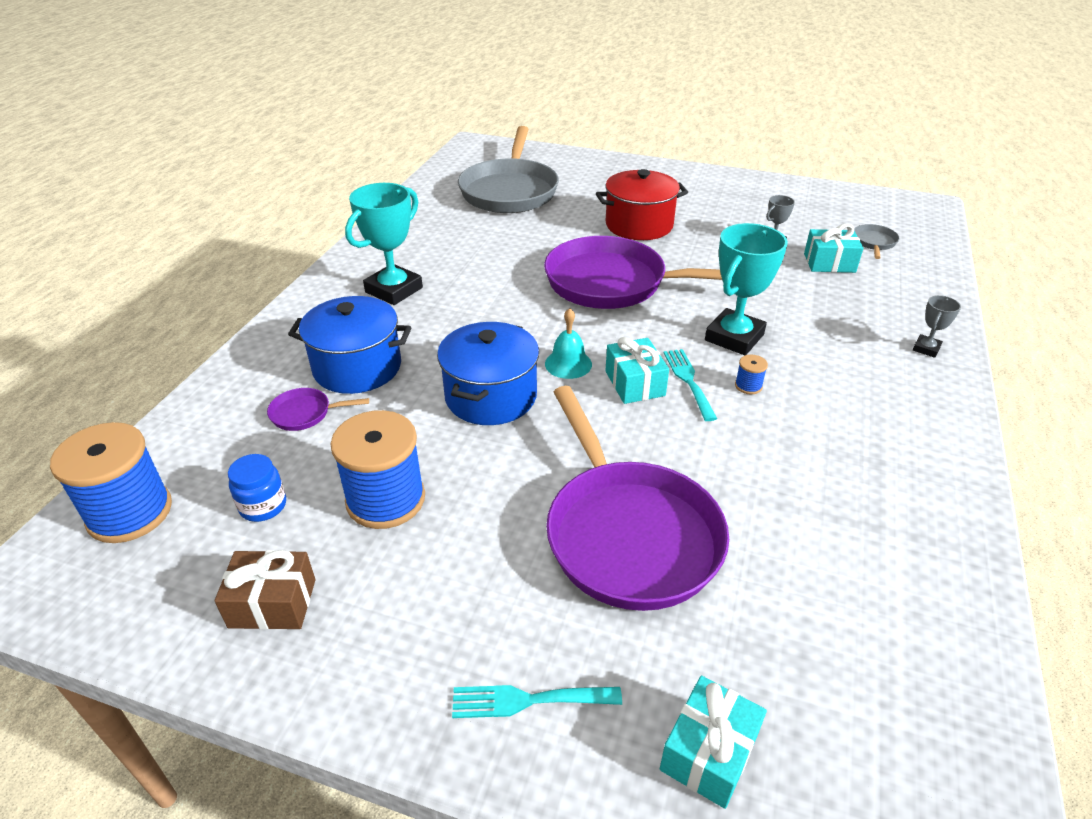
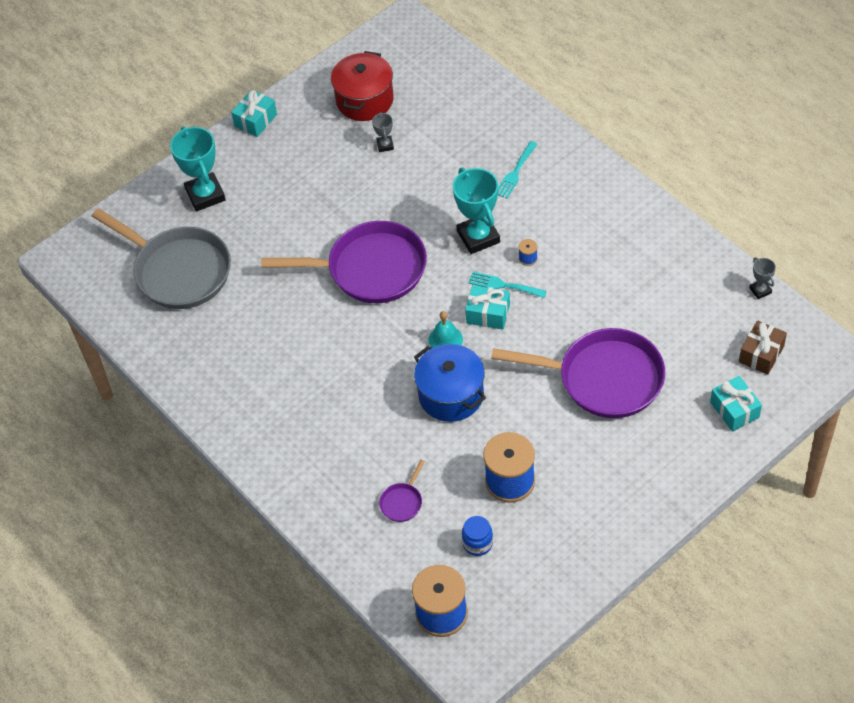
camera: 55 degrees left, 15 degrees up
brown gift [215,550,315,630] -> brown gift moved to [739,320,787,375]
blue pot [288,296,411,394] -> none
turquoise trophy [345,183,423,305] -> turquoise trophy moved to [170,126,226,211]
turquoise fork [452,685,622,718] -> turquoise fork moved to [498,141,537,198]
purple pan [544,236,722,309] -> purple pan turned 135 degrees counterclockwise [261,221,427,303]
red pot [596,169,688,240] -> red pot moved to [331,51,394,121]
turquoise gift [804,224,864,273] -> turquoise gift moved to [231,90,277,137]
grey pan [854,224,899,259] -> none
grey trophy [913,295,961,358] -> grey trophy moved to [749,257,776,299]

